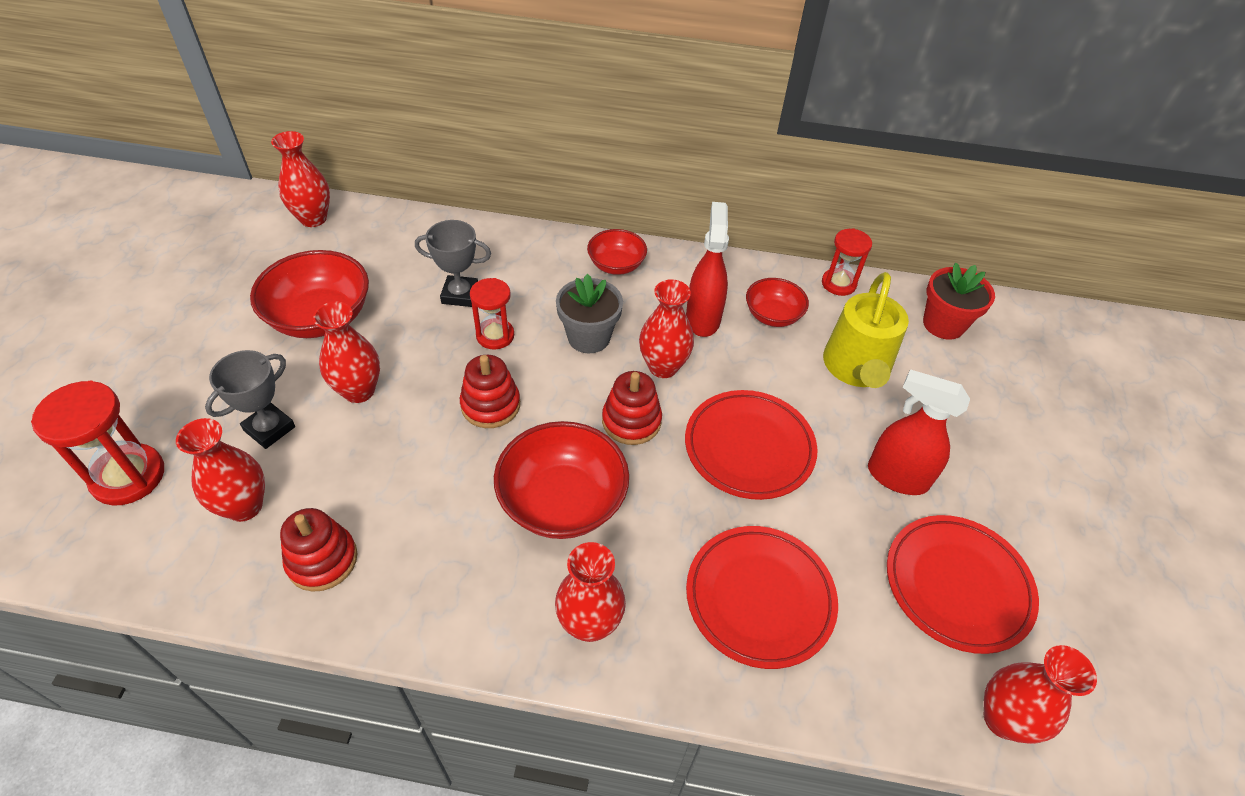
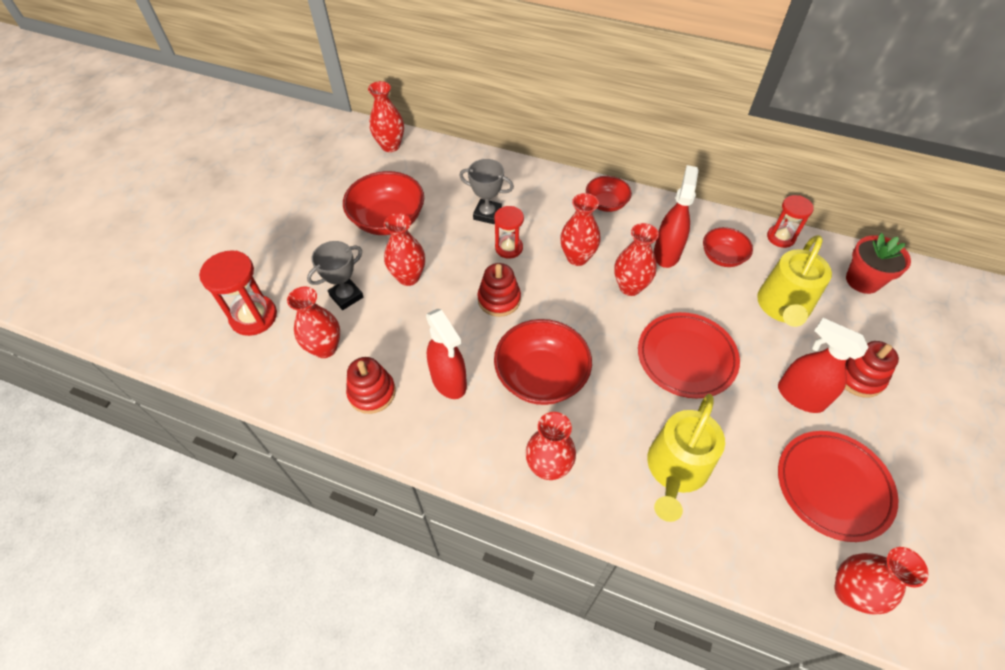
camera: 15 degrees right, 5 degrees up
grey flower pot [556,274,623,353] -> red vase [560,193,601,266]
red stacking toy [602,371,662,445] -> red stacking toy moved to [845,341,899,398]
red plate [686,526,838,669] -> yellow watering can [647,394,725,522]
none -> red spray bottle [426,309,467,399]

